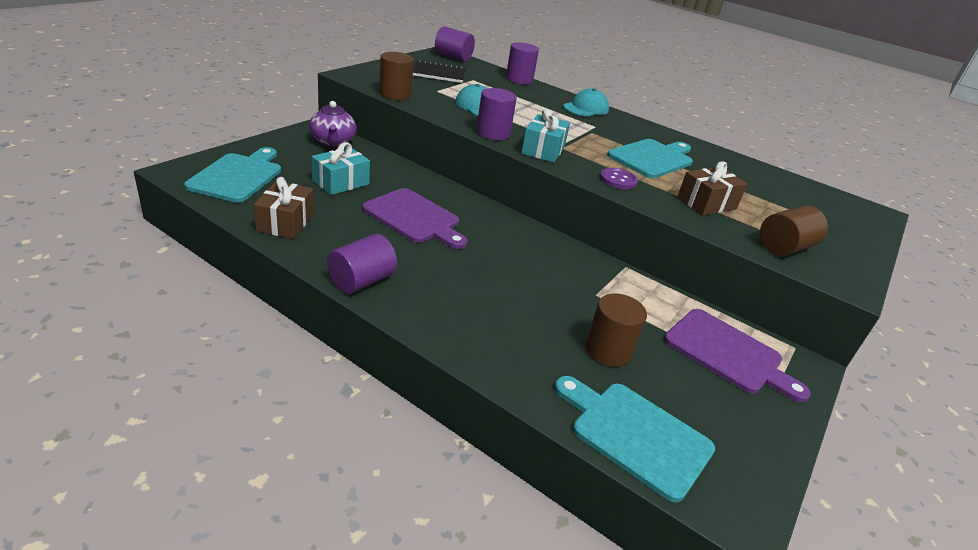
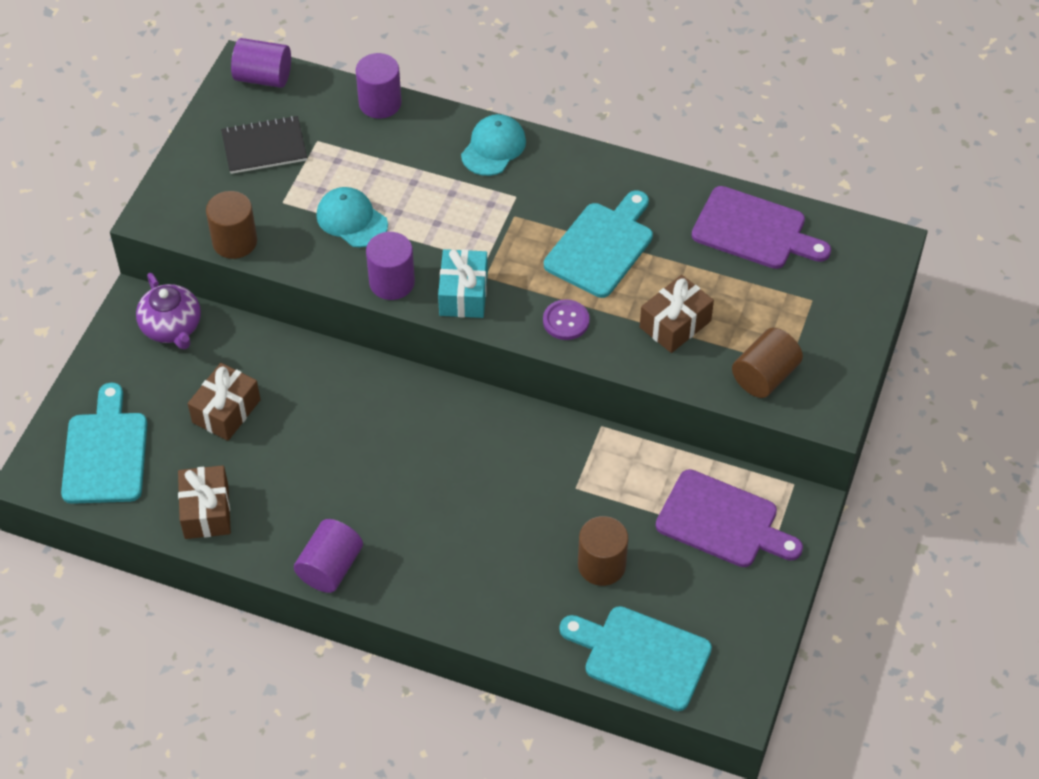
camera: 10 degrees left, 20 degrees up
turquoise gift [312,142,370,195] -> brown gift [188,363,261,441]
purple cutting board [362,188,468,249] -> purple cutting board moved to [691,186,831,269]

